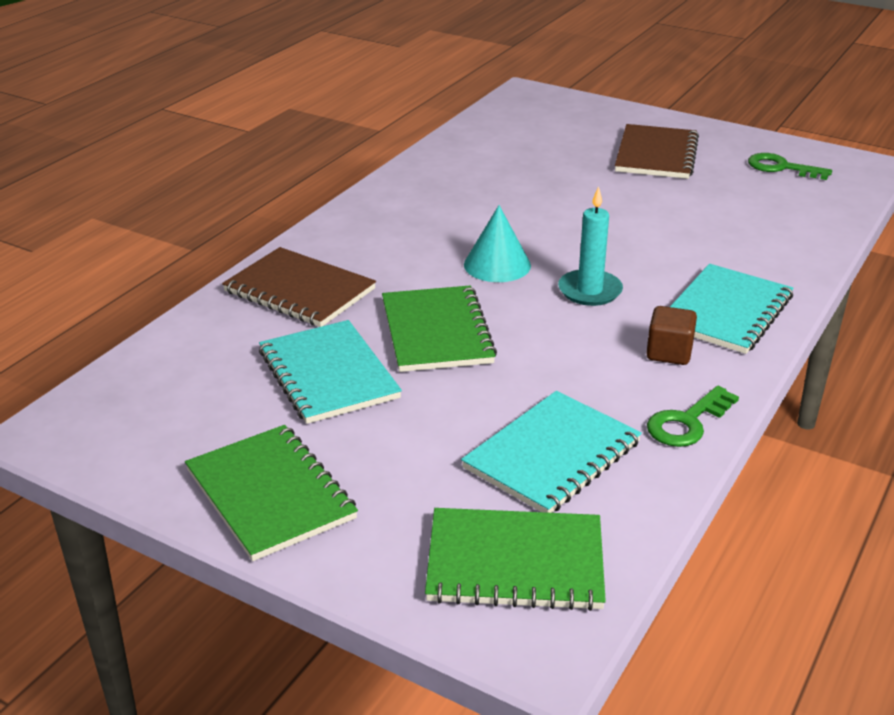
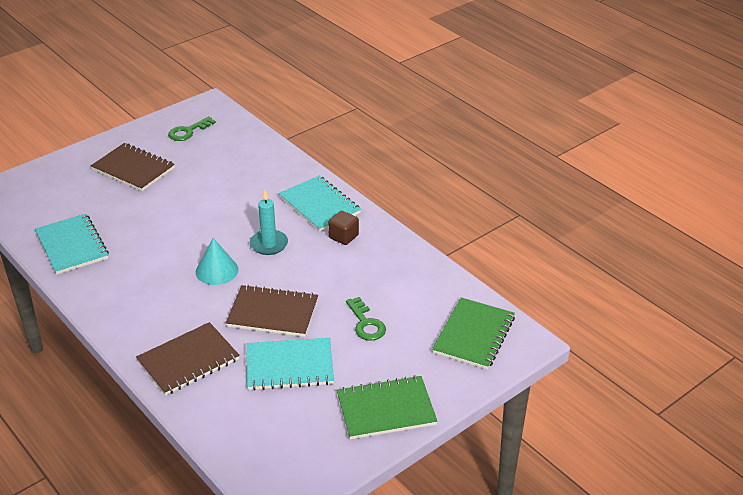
camera: 70 degrees left, 5 degrees up
green notebook [382,286,497,372] -> brown notebook [226,285,318,337]
turquoise notebook [461,391,642,513] -> turquoise notebook moved to [35,214,109,275]
green key [647,386,739,447] -> green key moved to [346,297,386,341]

